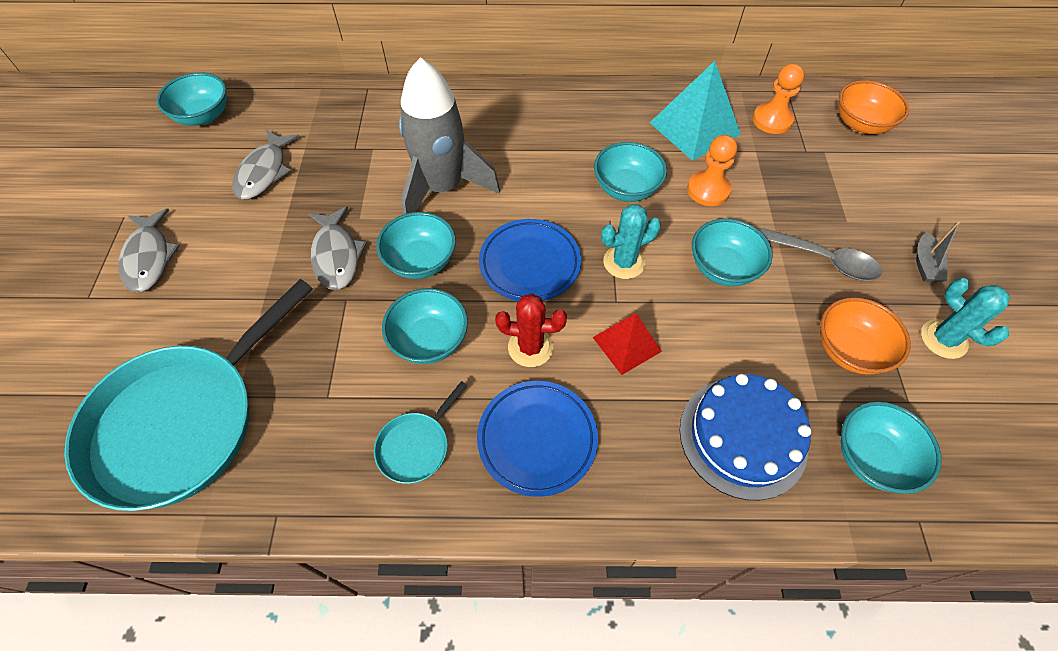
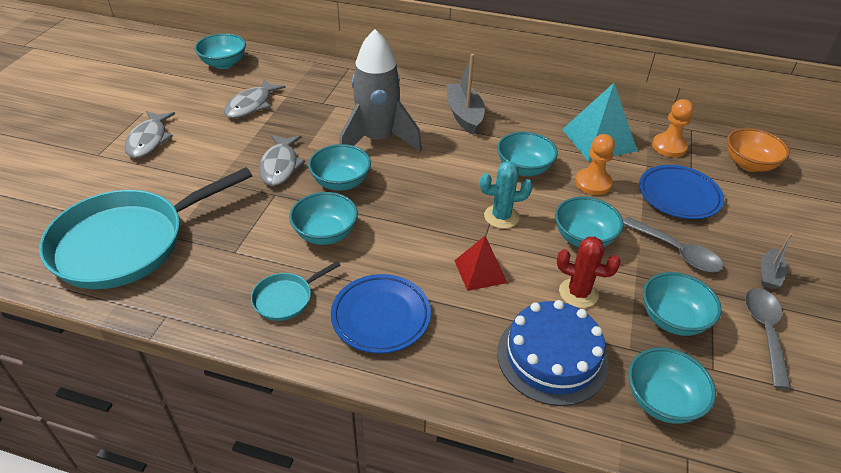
camera: 15 degrees right, 15 degrees down
blue plate [479,219,581,301] -> blue plate moved to [639,165,724,219]
red cactus [495,294,567,367] -> red cactus moved to [557,237,621,308]
orange bowl [820,297,911,375] -> turquoise bowl [643,272,722,336]
turquoise cactus [921,278,1010,359] -> grey spoon [745,288,791,389]
none -> grey boat [446,54,485,135]

